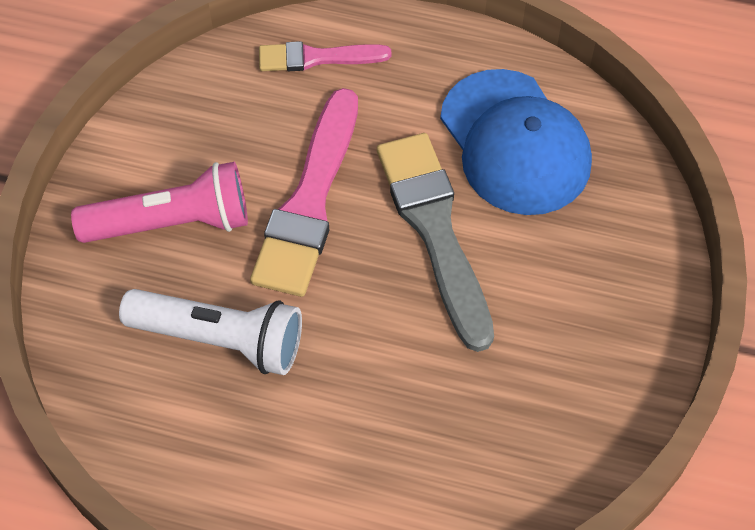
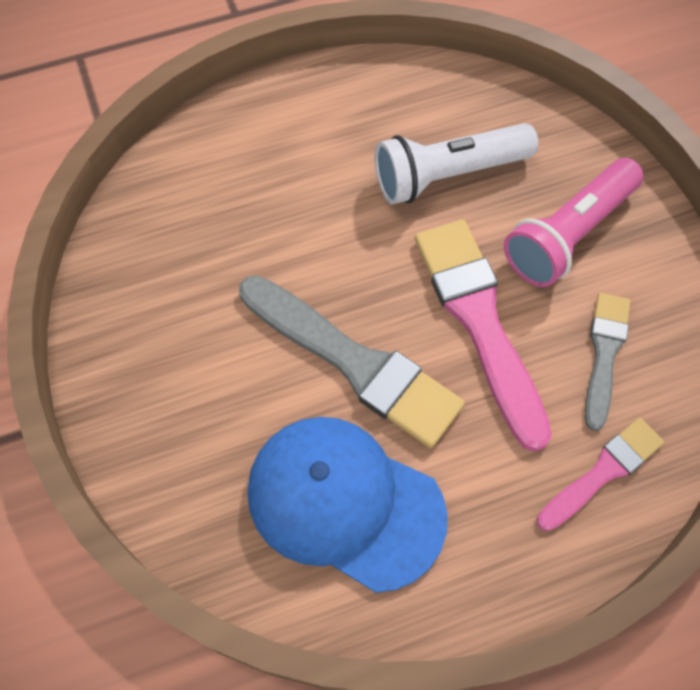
camera: 145 degrees right, 5 degrees up
none -> grey brush [585,293,631,431]

